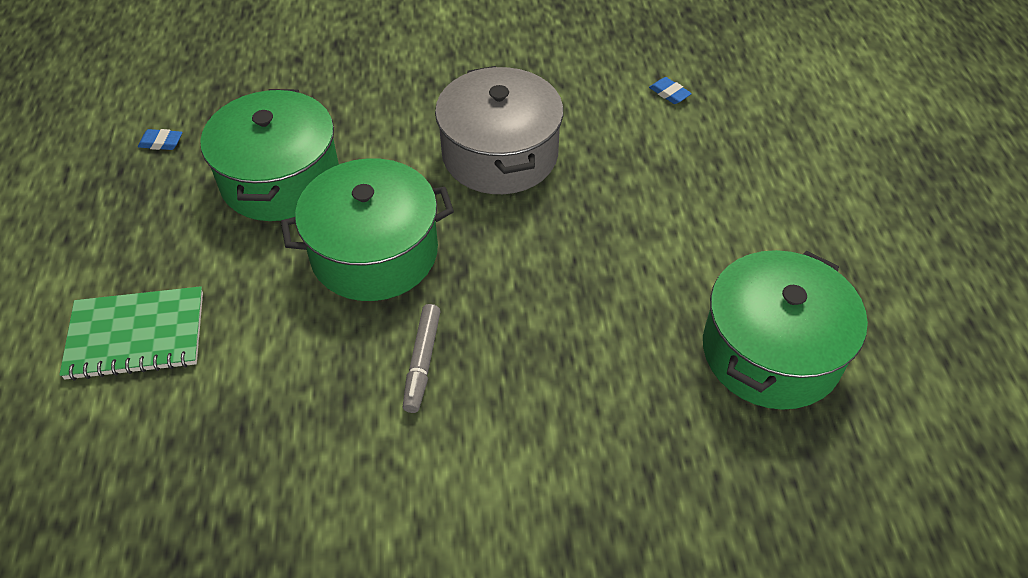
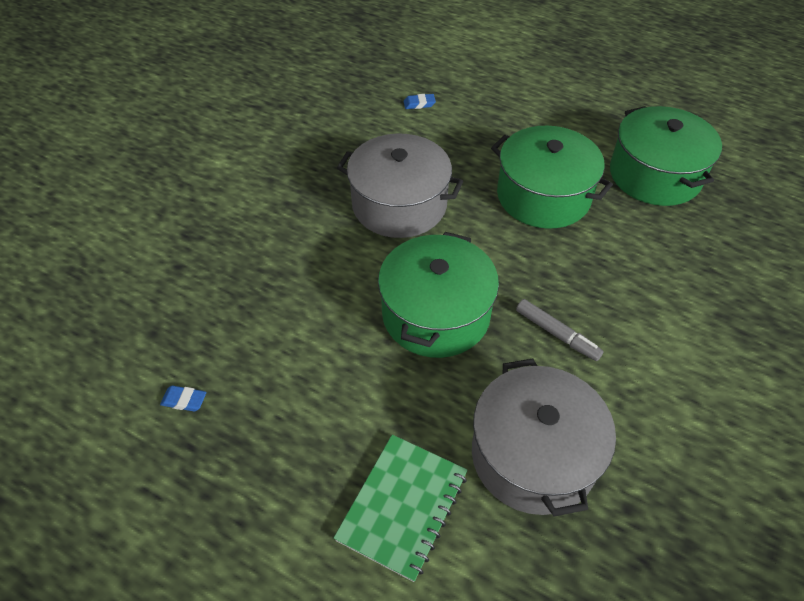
camera: 55 degrees left, 0 degrees up
blue eraser [138,129,182,150] -> blue eraser turned 60 degrees clockwise [160,385,206,412]
green pot [200,89,339,221] -> green pot moved to [491,126,613,229]
none -> grey pot [472,359,616,517]

